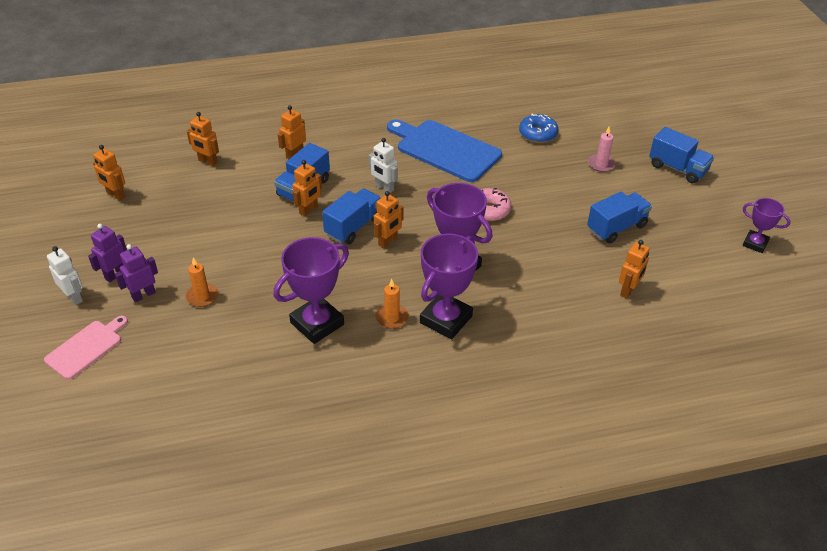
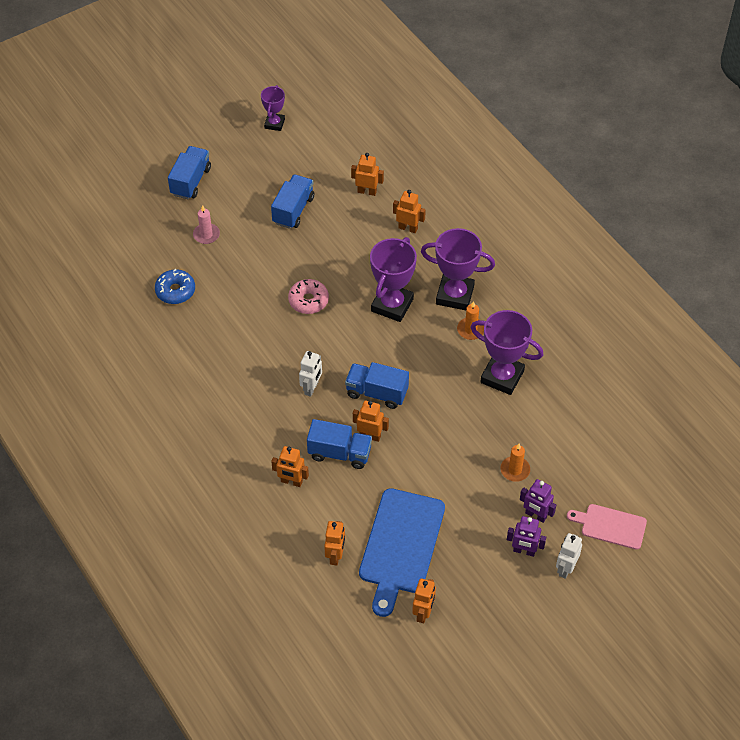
camera: 110 degrees left, 10 degrees up
orange robot [374,191,403,249] -> orange robot moved to [393,190,426,233]
blue cutting board [387,120,502,182] -> blue cutting board moved to [359,488,445,617]
blue truck [587,191,652,243] -> blue truck turned 75 degrees clockwise [271,174,314,229]

